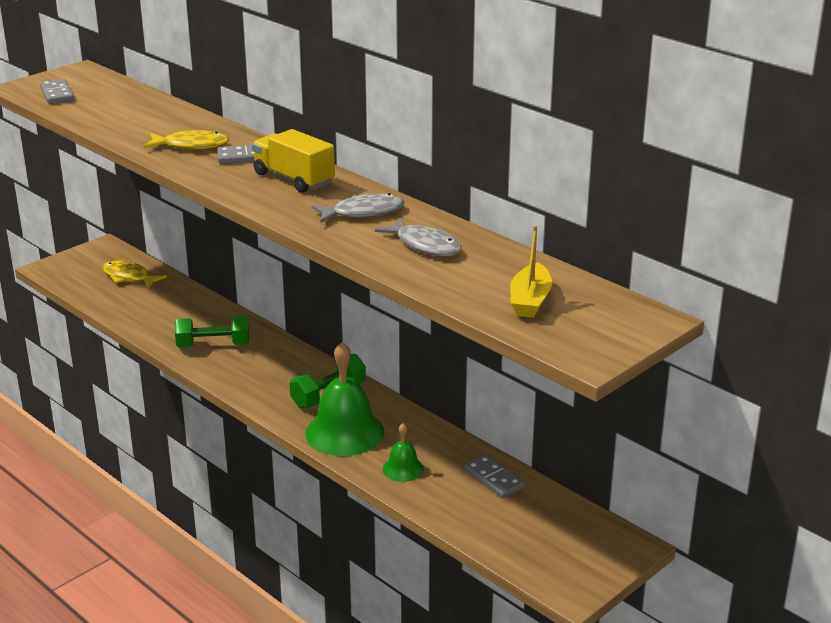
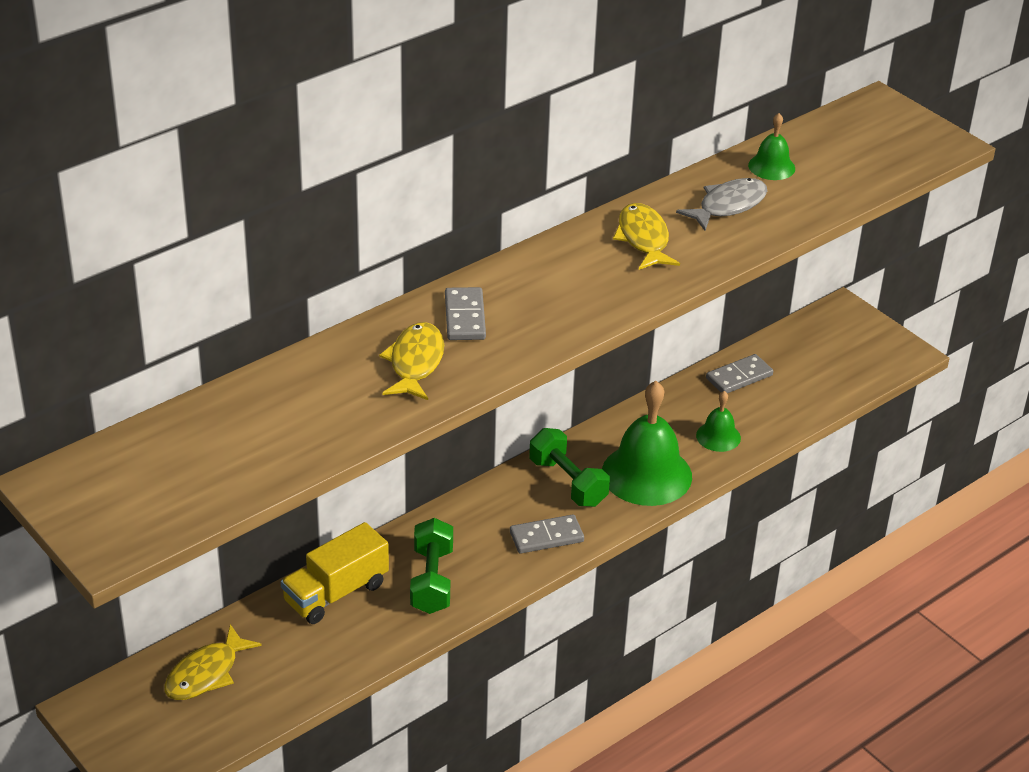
camera: 85 degrees left, 10 degrees up
grey domino [40,79,74,104] -> grey domino moved to [510,514,584,554]
yellow truck [252,129,335,193] -> yellow truck moved to [281,522,389,624]
grey fish [311,193,404,223] -> yellow fish [613,203,680,270]
yellow boat [510,225,552,318] -> none
none -> green bell [748,113,795,180]

